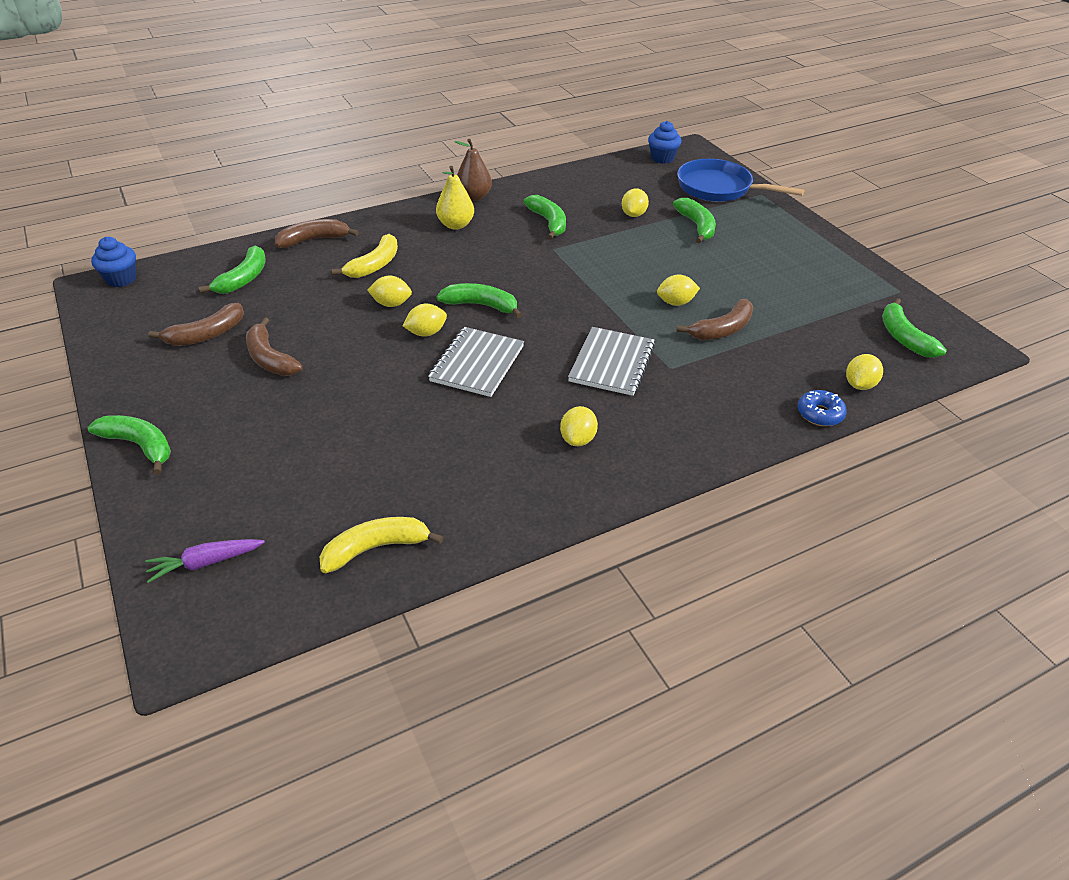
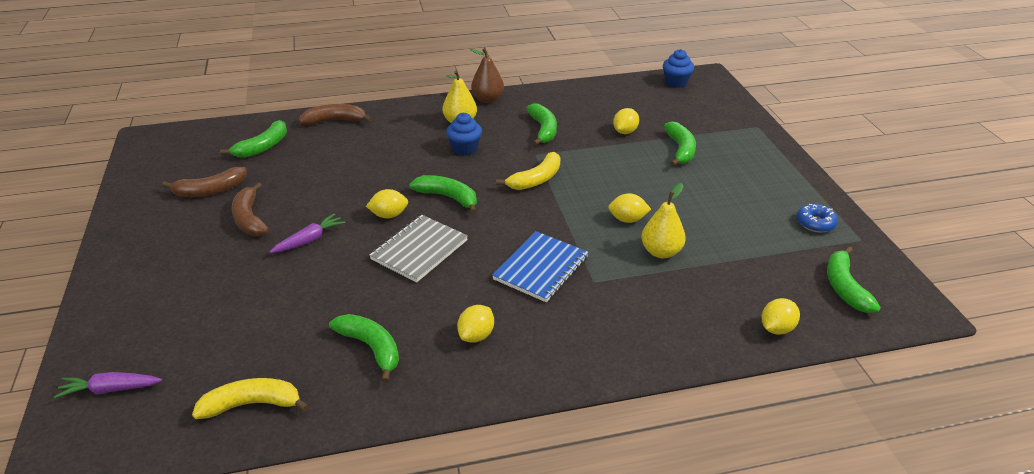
camera: 15 degrees right, 5 degrees down
green banana [88,415,171,475] -> green banana moved to [329,314,399,383]
blue cupcake [91,237,136,287] -> blue cupcake moved to [446,113,482,156]
yellow banana [332,234,398,278] -> yellow banana moved to [496,152,560,190]
yellow lemon [368,275,412,307] -> none
grey notebook [568,327,655,396] -> blue notebook [492,231,588,302]
brown banana [676,299,753,340] -> yellow pear [641,183,686,258]
blue pan [677,159,805,202] -> none
blue donut [798,390,847,426] -> blue donut moved to [797,204,838,233]
none -> purple carrot [270,213,346,253]

